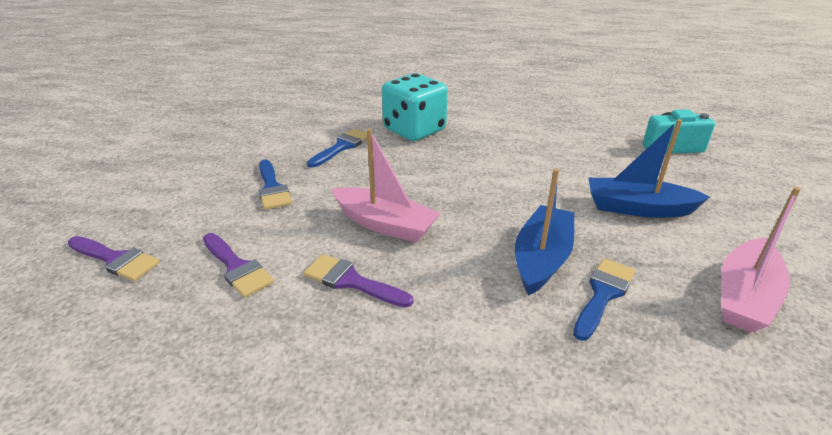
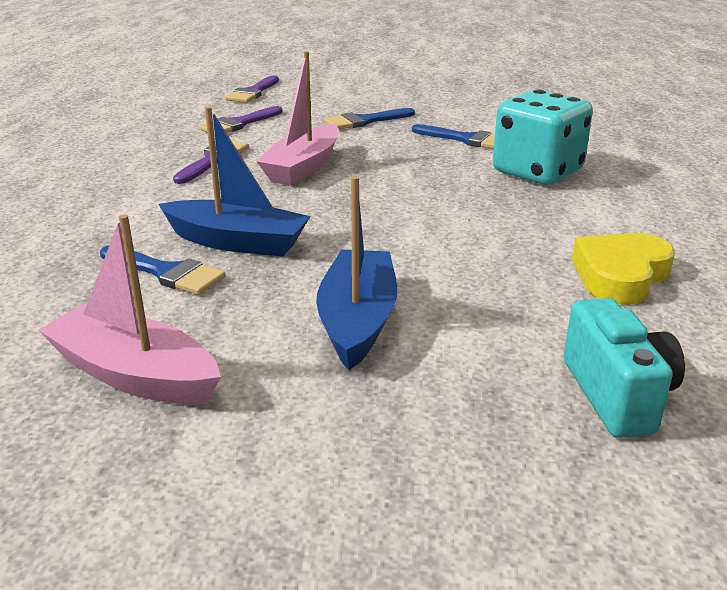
camera: 85 degrees right, 5 degrees down
none -> yellow heart [572,233,675,305]

